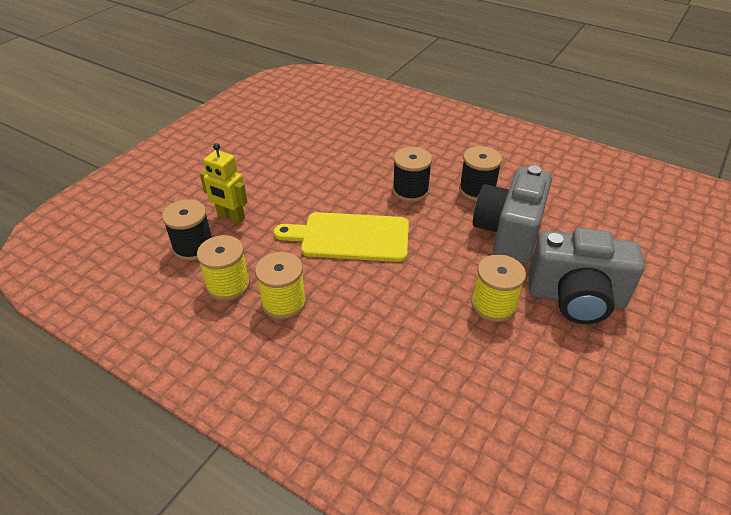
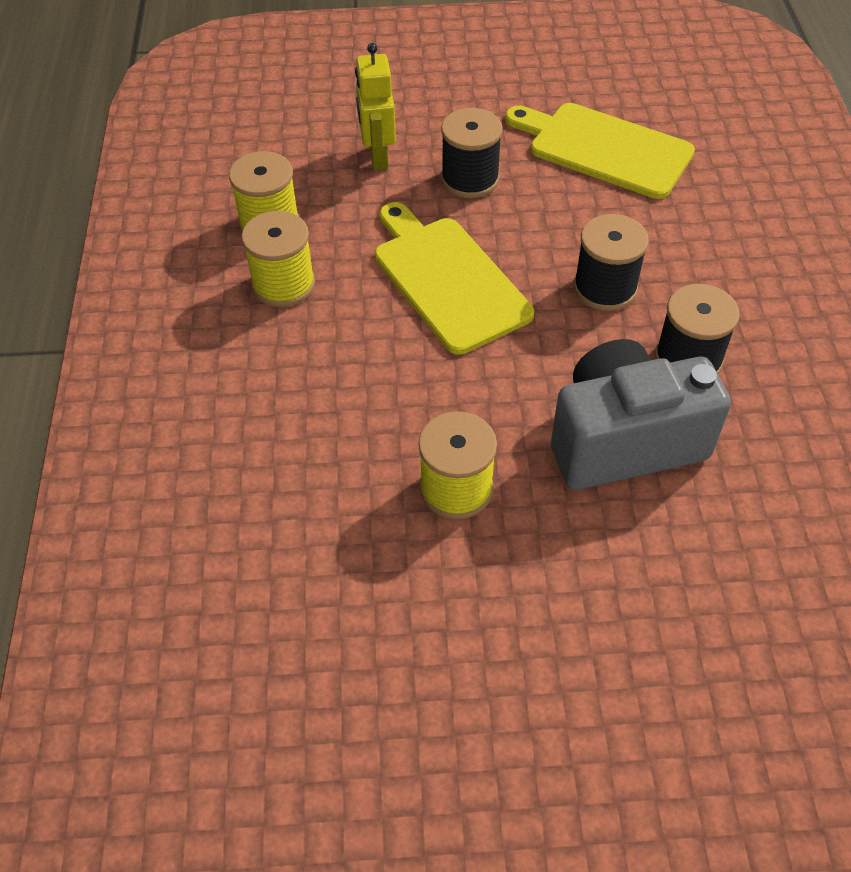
camera: 55 degrees right, 10 degrees up
black spool [162,199,212,261] -> black spool moved to [441,108,503,198]
grey camera [529,228,644,324] -> none
none -> yellow cutting board [505,103,695,199]

